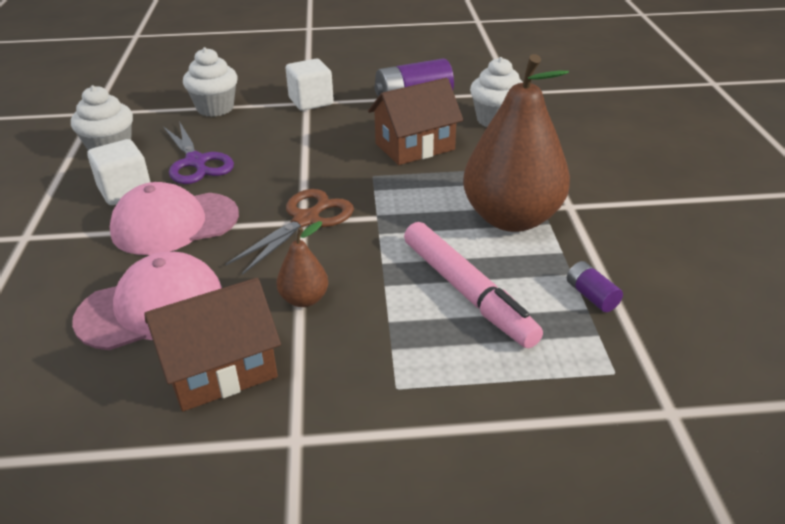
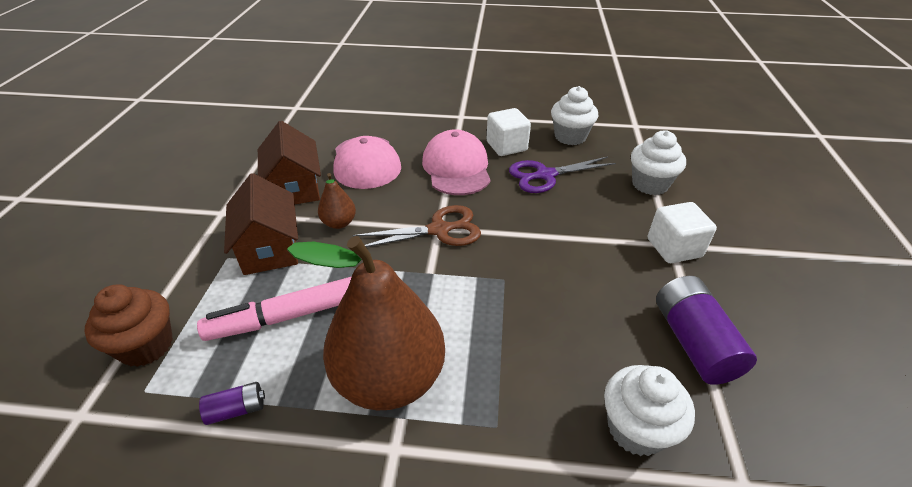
camera: 100 degrees right, 5 degrees up
brown scissors [226,189,354,275] -> brown scissors turned 60 degrees counterclockwise [353,205,481,247]
brown house [368,78,463,165] -> brown house moved to [224,173,298,275]
none -> brown cupcake [84,284,173,367]

